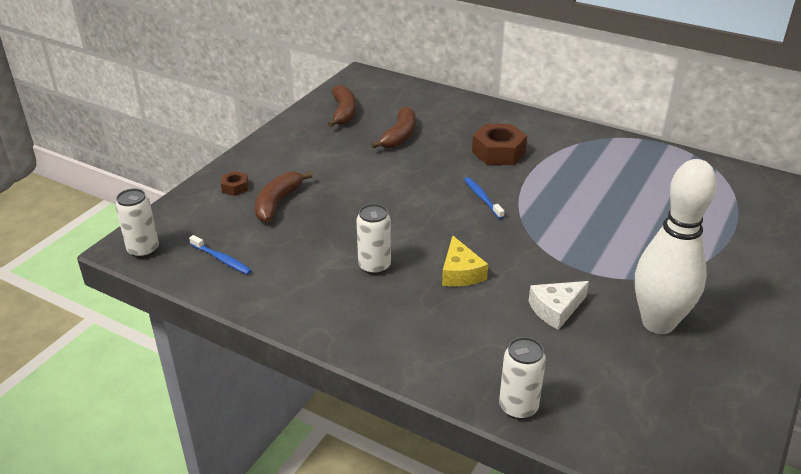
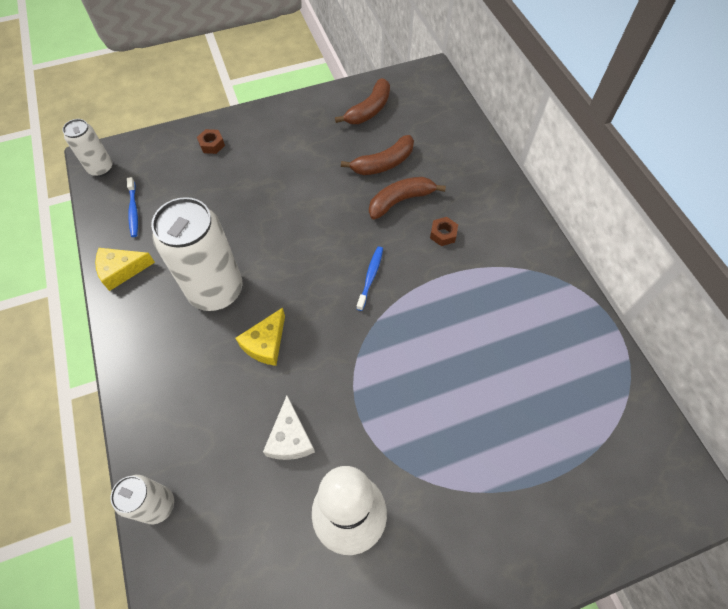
camera: 40 degrees right, 25 degrees up
brown banana [255,171,313,222] -> brown banana moved to [369,177,446,219]
white can [357,204,391,275] -> white can [151,197,242,311], size x1.87
brown nut [472,124,527,165] -> brown nut [430,217,458,246], size x0.51
white cheese [529,281,589,330] -> white cheese turned 105 degrees counterclockwise [263,396,315,460]
none -> yellow cheese [95,248,155,291]

